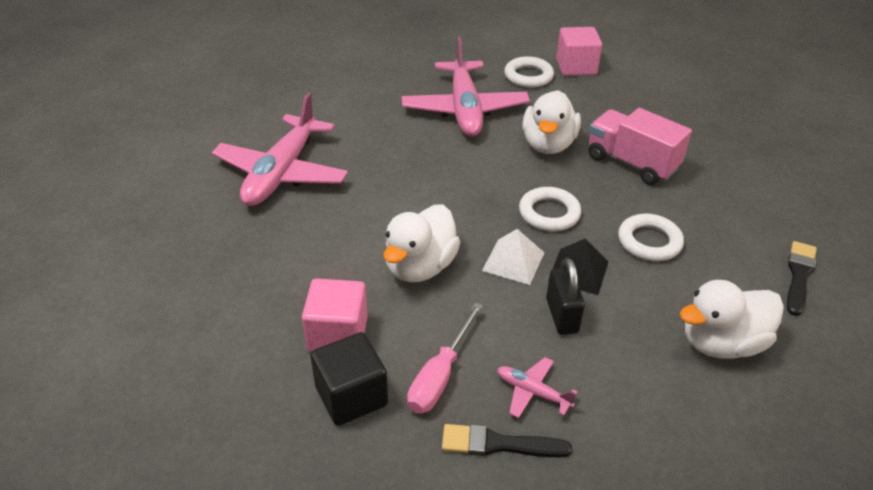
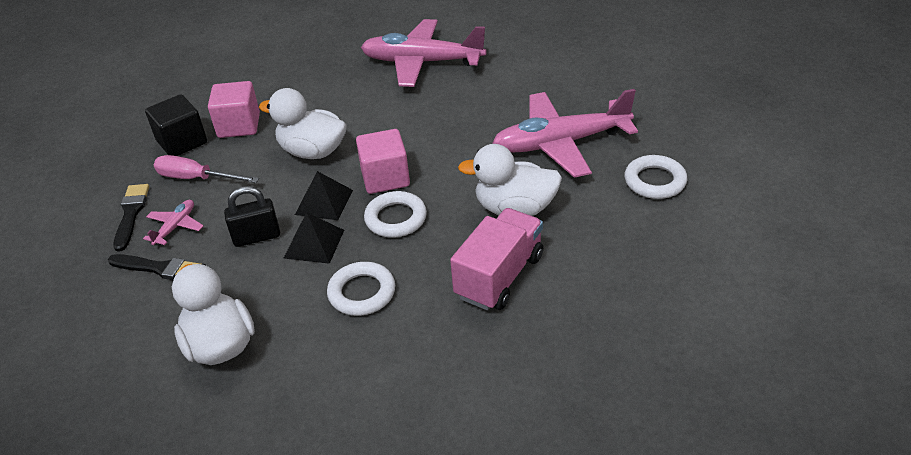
camera: 85 degrees right, 0 degrees up
white pyramid [482,229,545,285] -> black pyramid [295,171,353,220]
pink cube [556,27,602,76] -> pink cube moved to [356,129,410,194]
black brush [787,241,817,316] -> black brush moved to [108,254,200,280]

